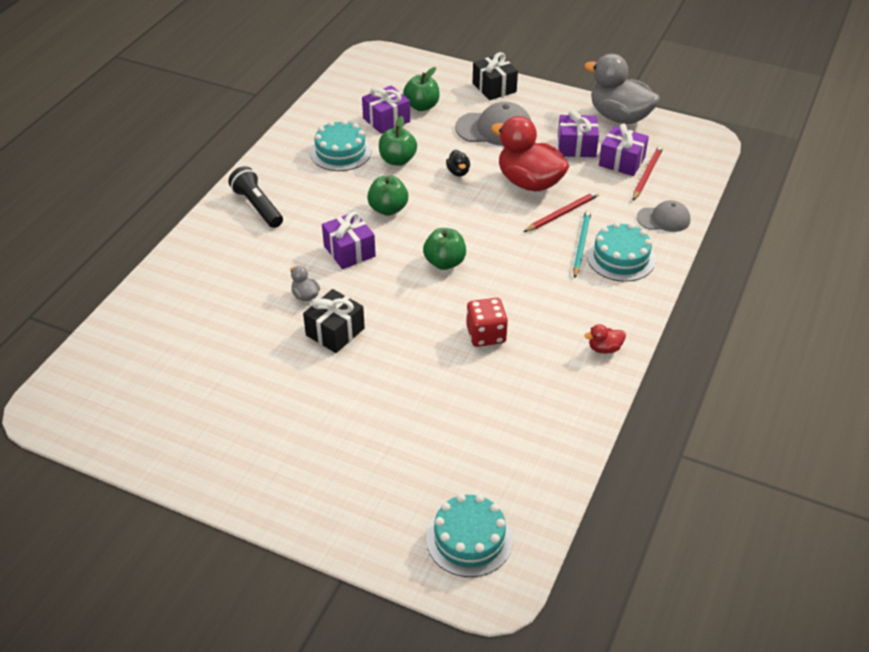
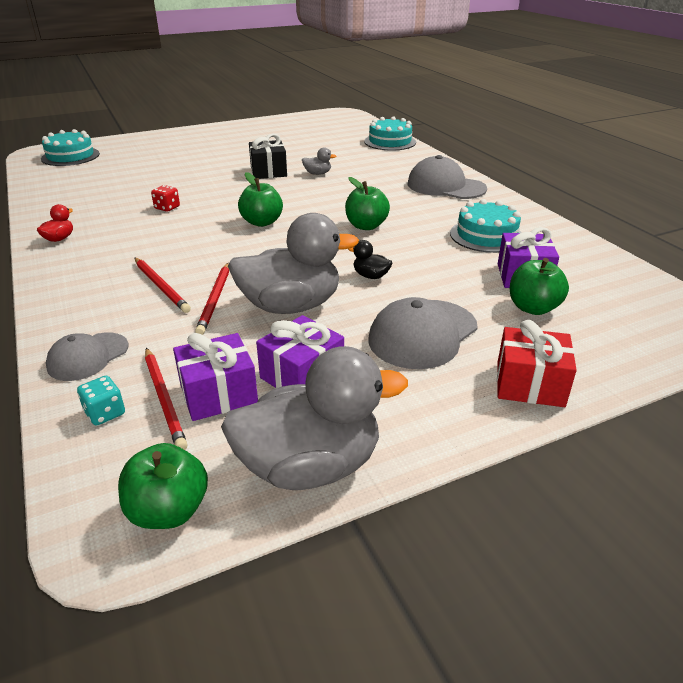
camera: 130 degrees right, 10 degrees down
black flashlight [228,166,283,228] -> grey cap [407,155,487,199]
purple gift [322,212,376,269] -> none
green apple [379,116,417,166] -> green apple moved to [118,443,208,529]
red dice [466,298,508,347] -> red dice [151,185,180,212], size x0.61
black gift [473,52,518,100] -> red gift [497,320,577,407]
red duck [491,116,569,192] -> grey duck [228,213,359,314]
turquoise pencil [573,210,591,278] -> red pencil [135,258,191,313]
turquoise cake [587,222,656,282] -> turquoise cake moved to [364,116,416,151]
none -> turquoise dice [77,376,125,426]

